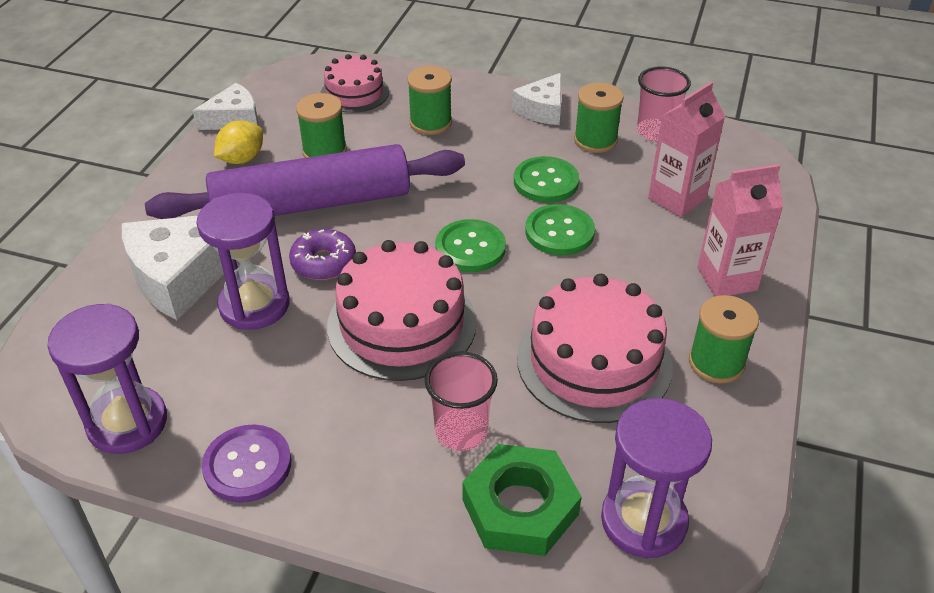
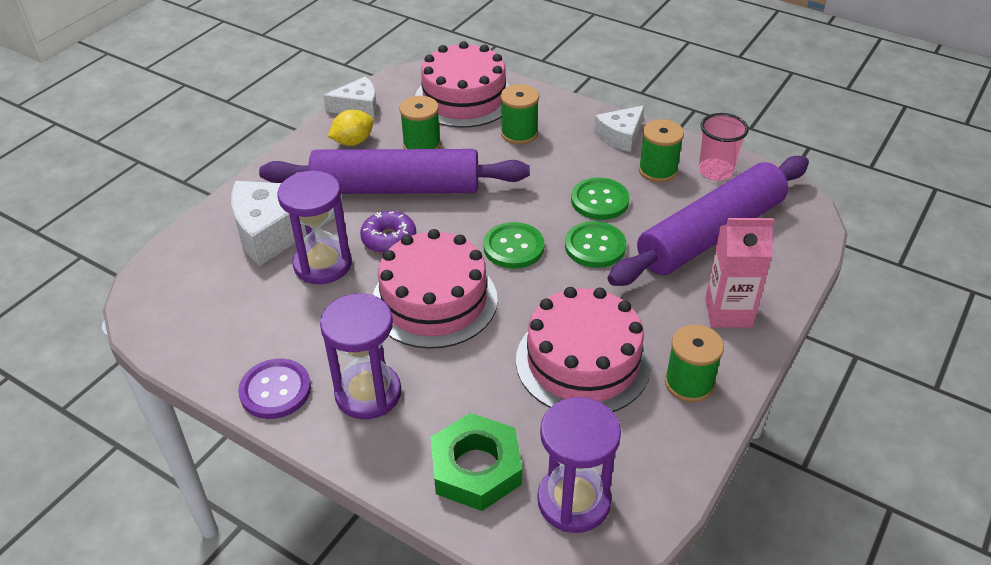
camera: 15 degrees right, 0 degrees up
purple hourglass [47,303,167,454] -> purple hourglass moved to [320,293,401,419]
pink cake [321,54,389,113] -> pink cake [415,41,509,128], size x1.67
pink cup [425,352,498,451] -> none
pink carton [648,82,725,217] -> purple rolling pin [607,156,809,286]

